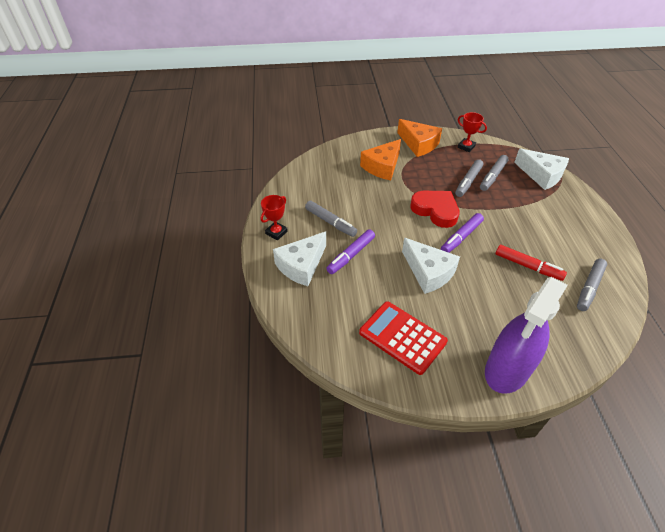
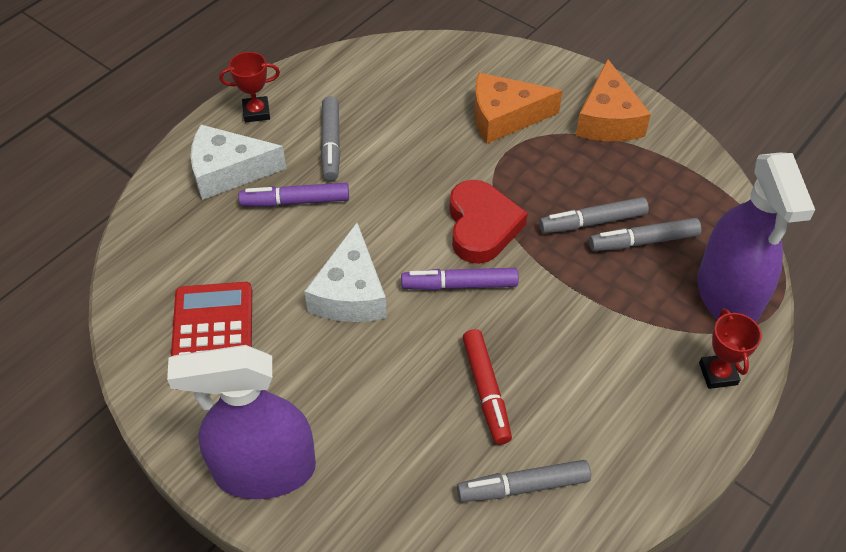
camera: 45 degrees right, 5 degrees up
red trophy [458,112,487,152] -> red trophy moved to [699,308,762,389]
white cheese [514,148,569,190] -> purple spray bottle [697,153,815,323]

